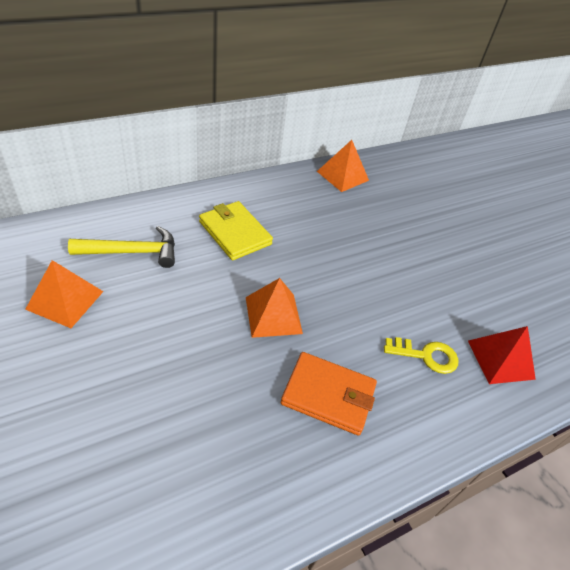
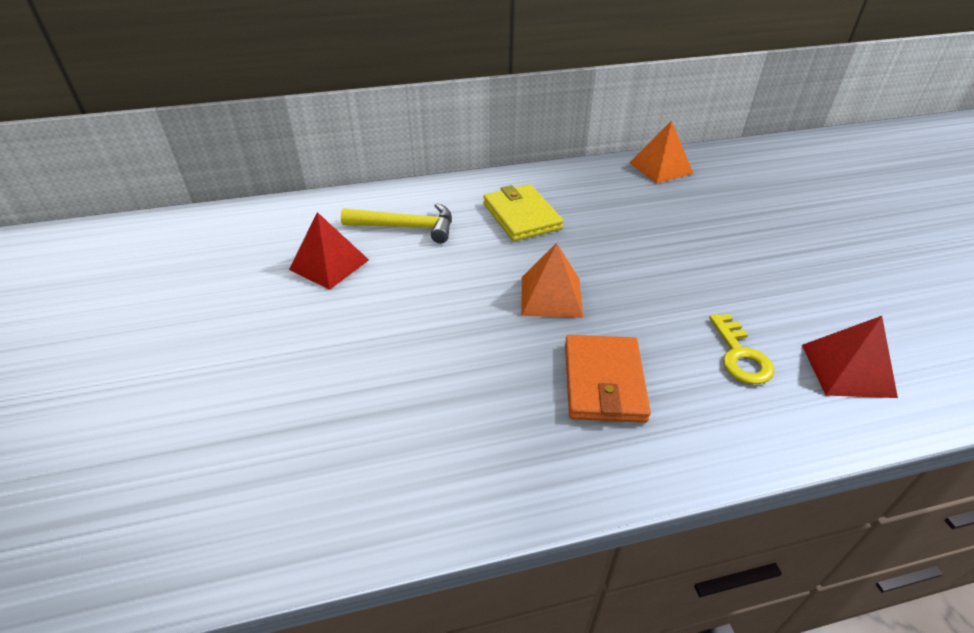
camera: 20 degrees right, 5 degrees down
orange pyramid [25,260,104,328] -> red pyramid [289,212,369,290]
orange wallet [281,352,377,436] -> orange wallet turned 60 degrees clockwise [565,335,651,423]
yellow key [384,337,458,374] -> yellow key turned 60 degrees clockwise [709,314,774,384]

